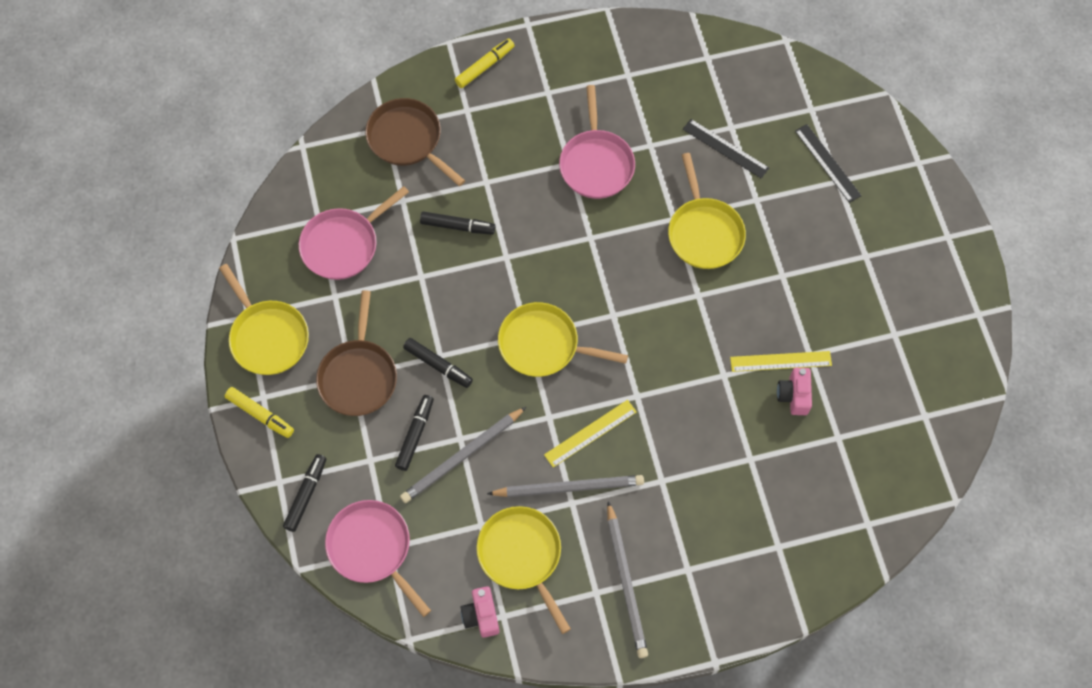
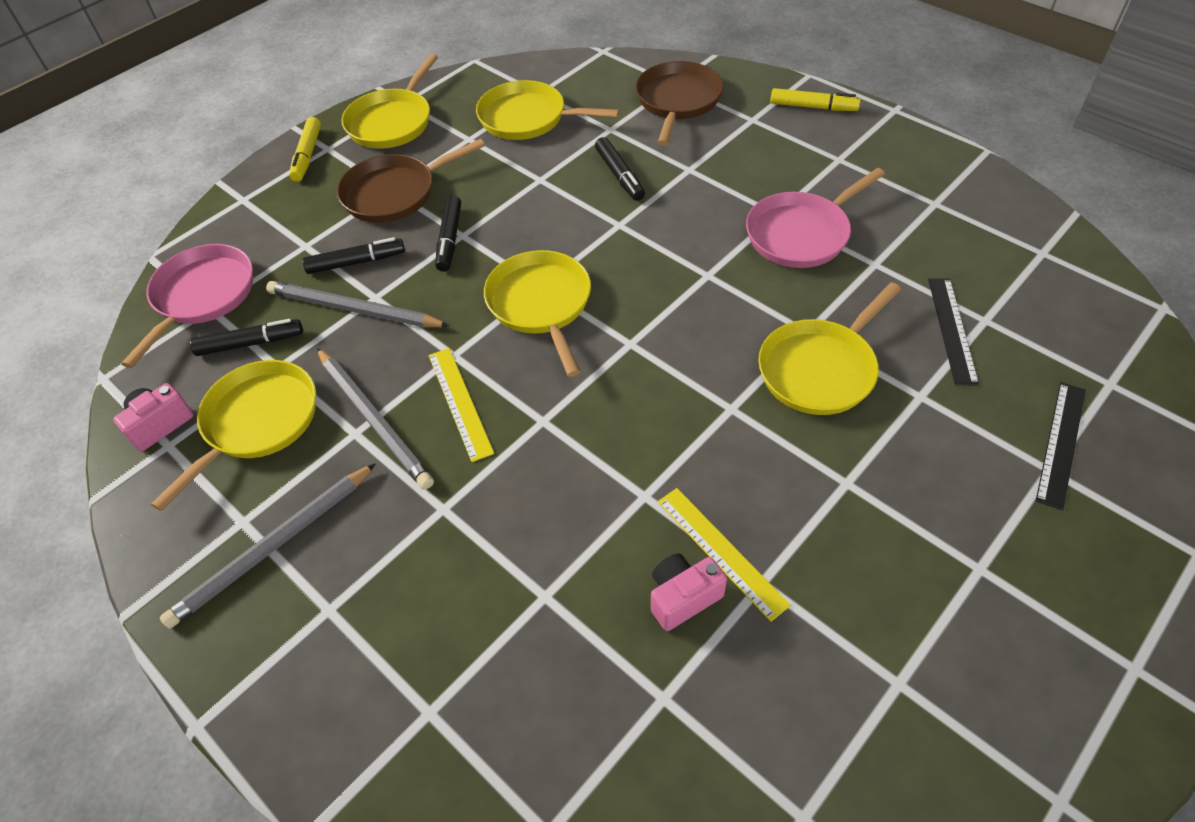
camera: 60 degrees right, 15 degrees down
black marker [283,454,327,532] -> black marker moved to [190,319,303,356]
pink pan [299,186,409,280] -> yellow pan [476,80,619,140]
yellow ruler [544,400,637,467] -> yellow ruler turned 45 degrees clockwise [428,348,494,462]

